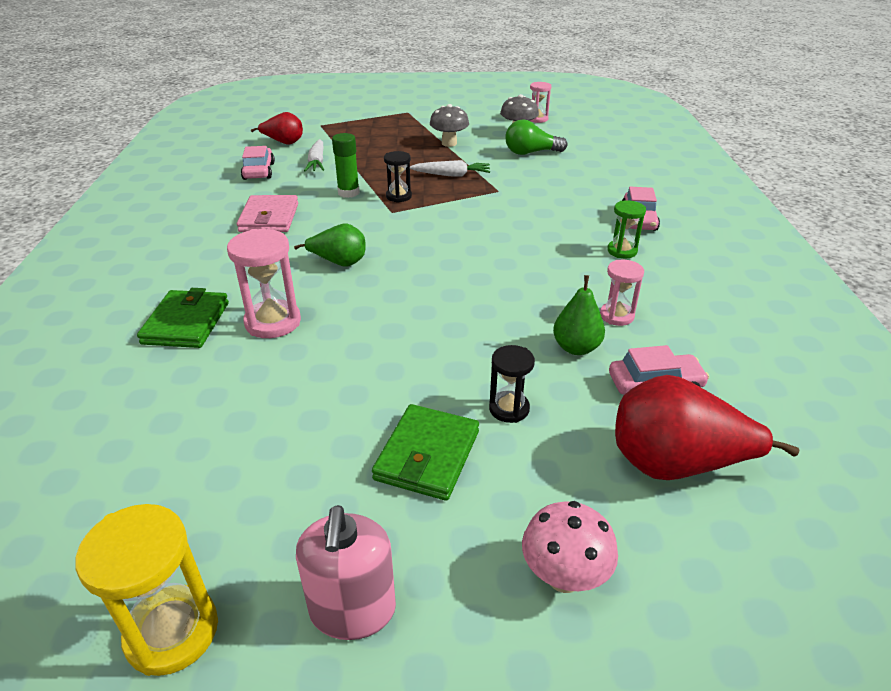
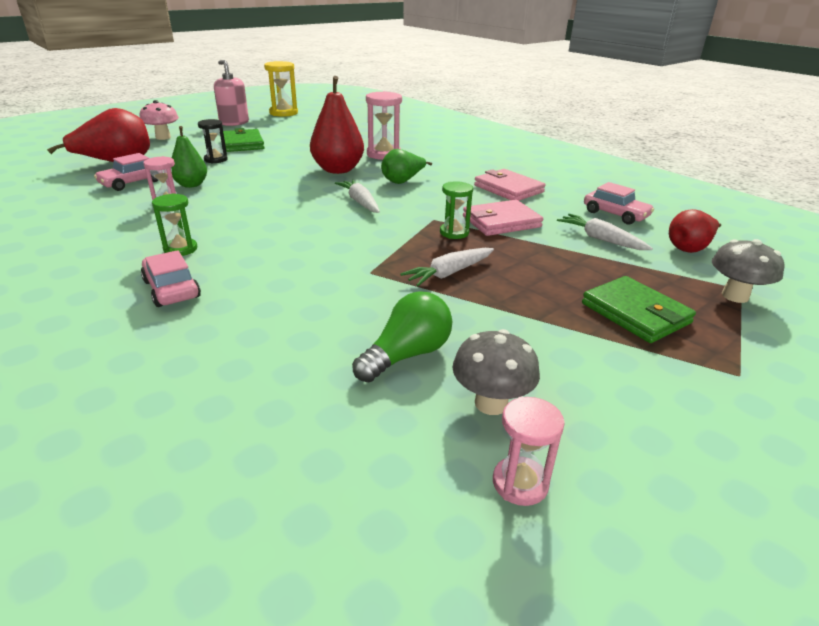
camera: 140 degrees right, 5 degrees down
green wallet [137,288,229,348] -> green wallet moved to [582,276,696,343]
green glue stick [332,133,360,198] -> pink wallet [463,200,543,236]
black hourglass [384,151,412,203] -> green hourglass [440,181,473,239]
grey mushroom [430,104,469,147] -> grey mushroom moved to [712,239,784,303]
none -> red pear [310,76,364,174]
none -> white carrot [335,180,380,213]

